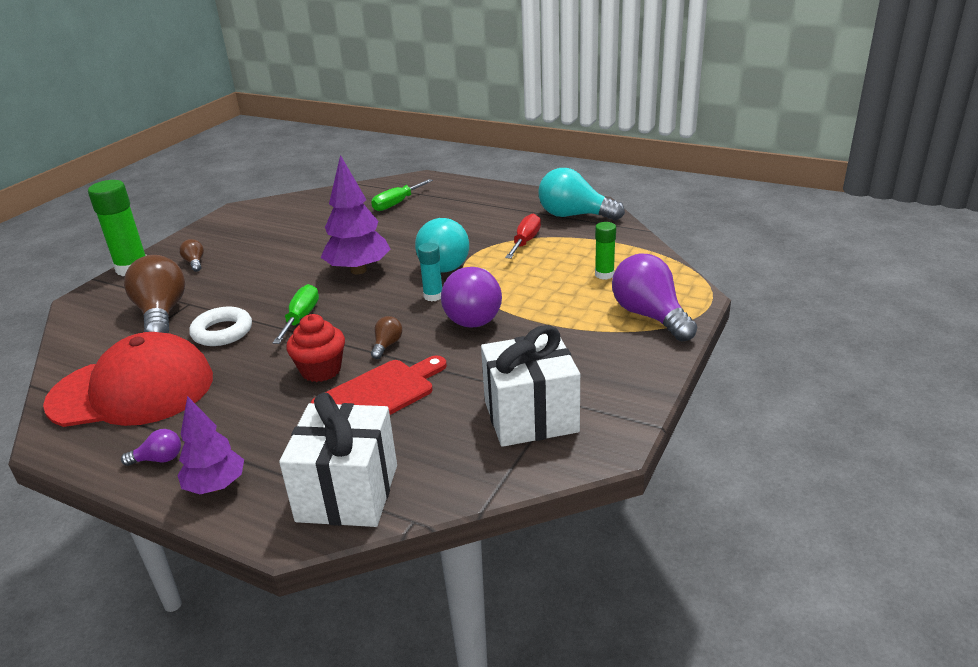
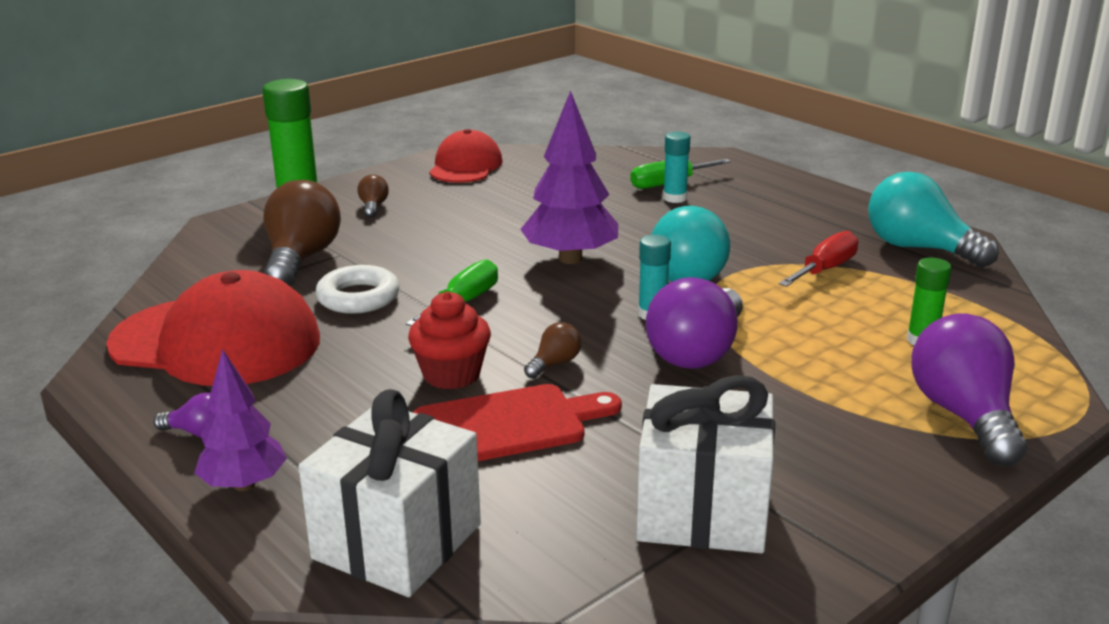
camera: 20 degrees right, 5 degrees down
none -> red cap [429,129,503,183]
none -> turquoise glue stick [663,131,690,203]

